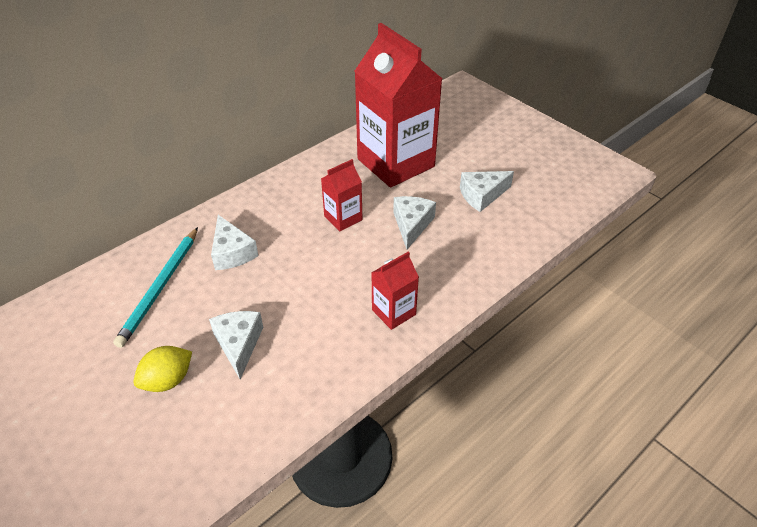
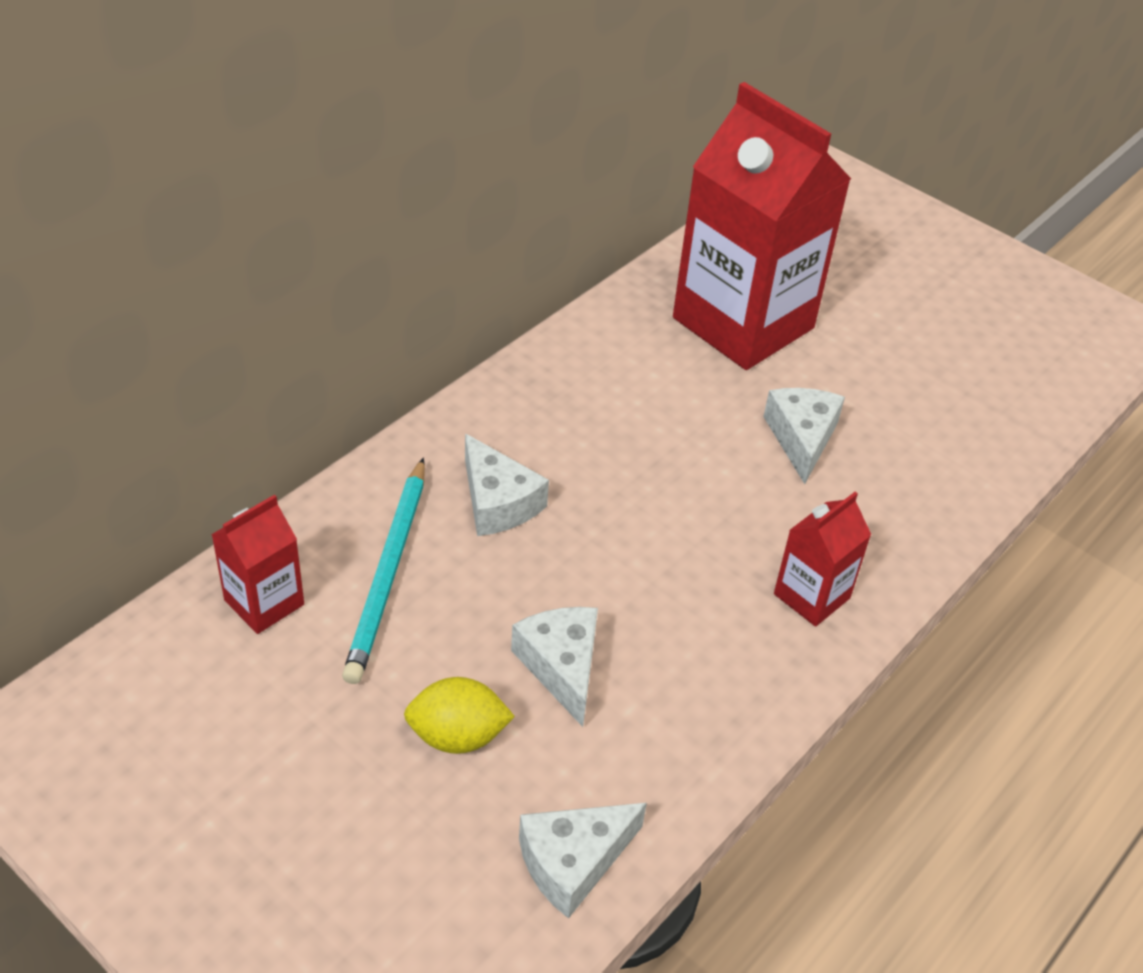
camera: 10 degrees left, 0 degrees up
yellow lemon [133,346,192,392] -> yellow lemon turned 45 degrees clockwise [404,677,515,754]
red carton [321,159,363,231] -> red carton moved to [211,495,304,634]
white cheese [460,171,514,212] -> white cheese moved to [519,803,647,919]

